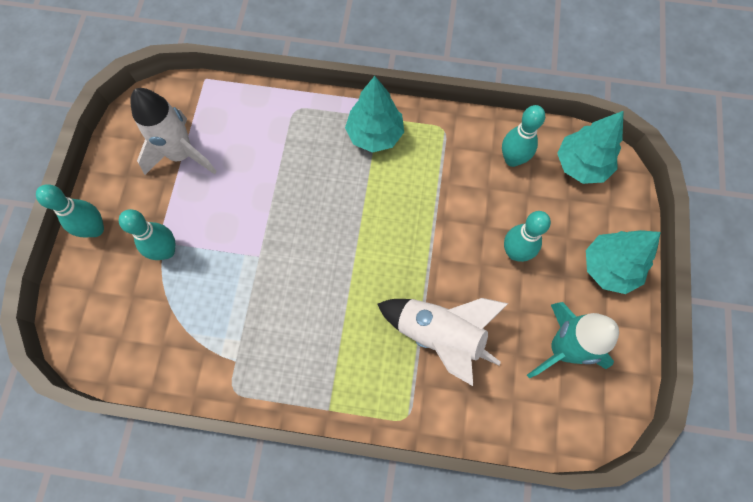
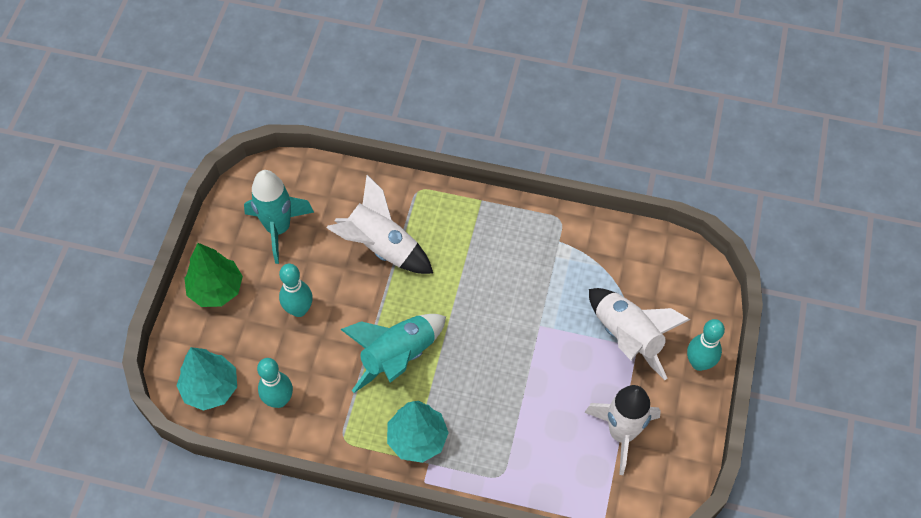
camera: 175 degrees left, 10 degrees down
turquoise bowling pin [119,209,175,260] -> white rocket [589,288,690,380]
turquoise tree [586,230,661,294] -> green tree [184,243,243,307]
none -> turquoise rocket [340,314,446,393]

